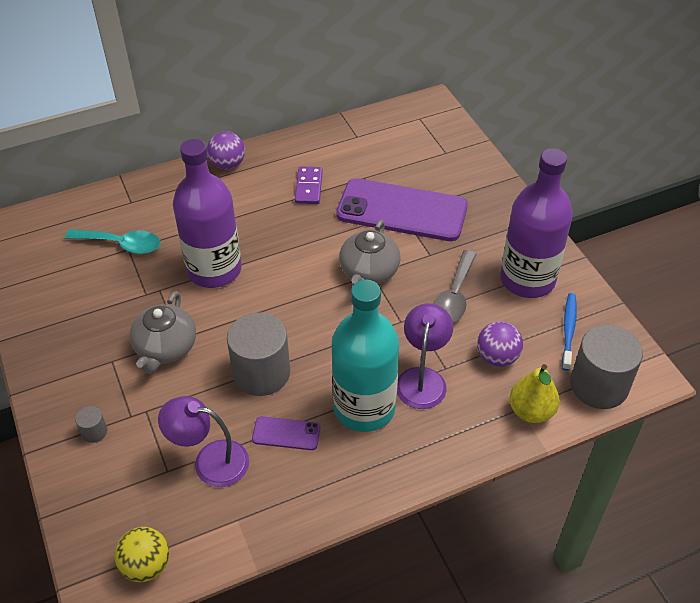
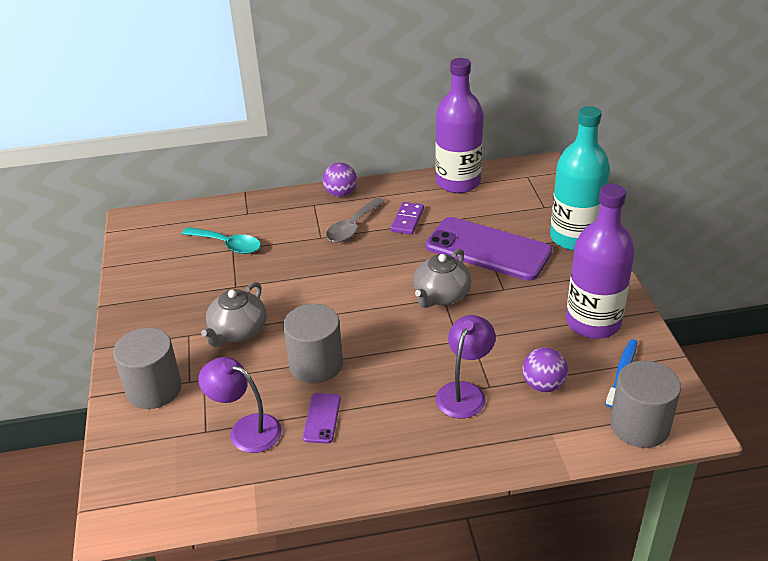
camera: 15 degrees right, 10 degrees down
grey cylinder [75,406,107,443] -> grey cylinder [113,327,182,409], size x2.32
yellow ball [114,527,169,582] -> none
purple bottle [173,139,242,288] -> purple bottle moved to [435,58,483,193]
purple phone [252,416,321,450] -> purple phone turned 75 degrees clockwise [303,393,341,443]
turquoise bottle [332,280,399,432] -> turquoise bottle moved to [550,106,610,250]
grey spoon [433,250,476,323] -> grey spoon moved to [326,197,385,242]
yellow pear [510,364,560,423] -> none

